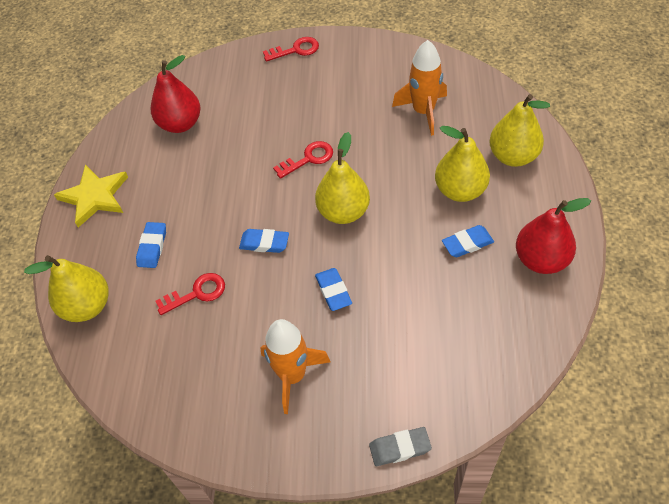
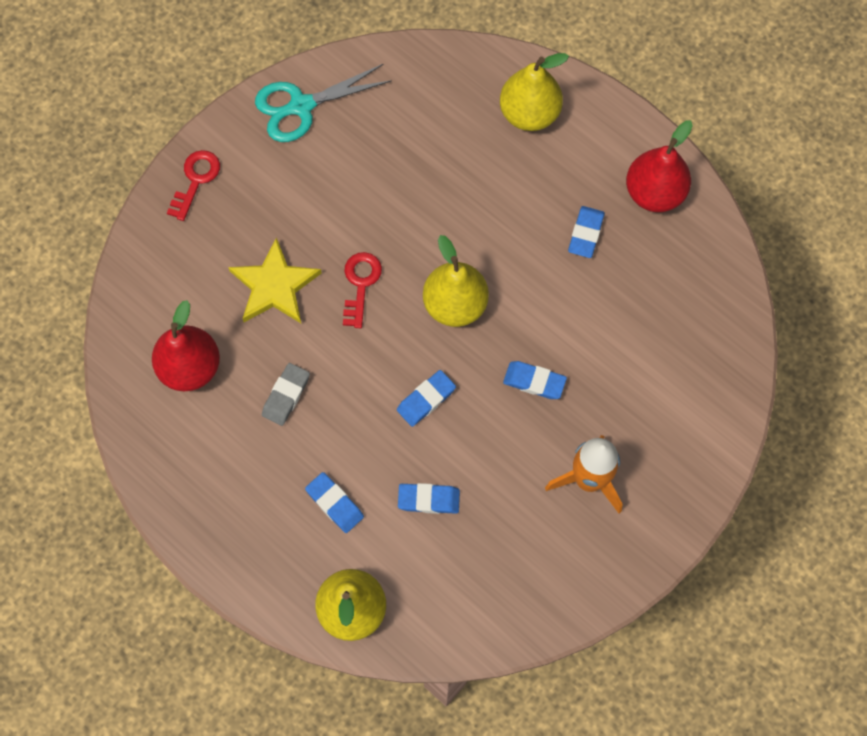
camera: 55 degrees left, 15 degrees up
yellow star [54,164,128,228] -> yellow star moved to [228,237,322,323]
red key [155,273,225,315] -> blue eraser [398,483,460,514]
grey eraser [369,427,432,466] -> grey eraser moved to [262,363,310,426]
orange rocket [392,40,447,136] -> none
yellow pear [435,126,490,202] -> none
none -> turquoise scissors [255,64,392,142]

